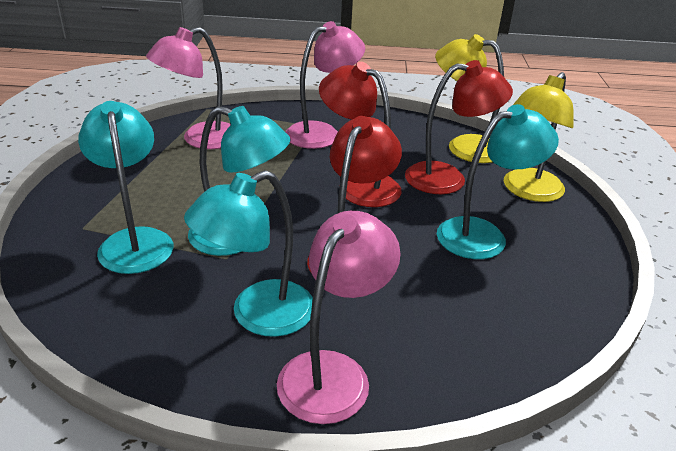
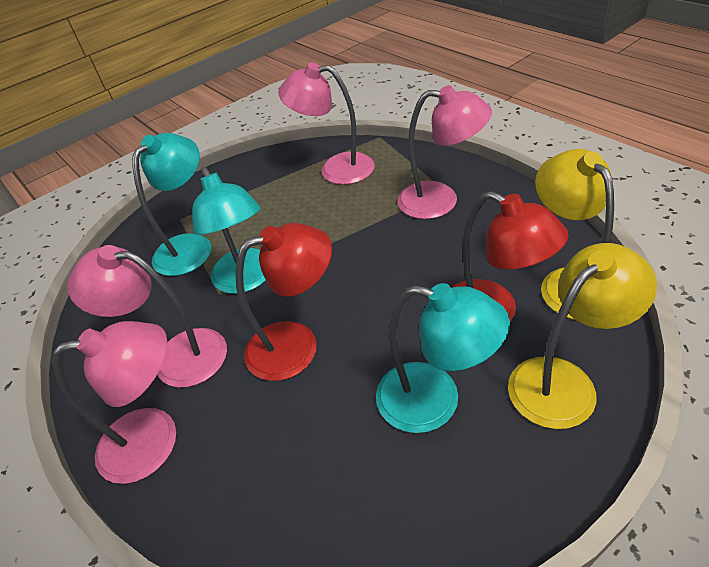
camera: 55 degrees right, 10 degrees up
turquoise lamp [184,170,313,337] -> pink lamp [67,245,227,388]
red lamp [319,62,402,207] -> none
yellow lamp [504,72,574,202] -> yellow lamp turned 150 degrees clockwise [508,243,657,429]

